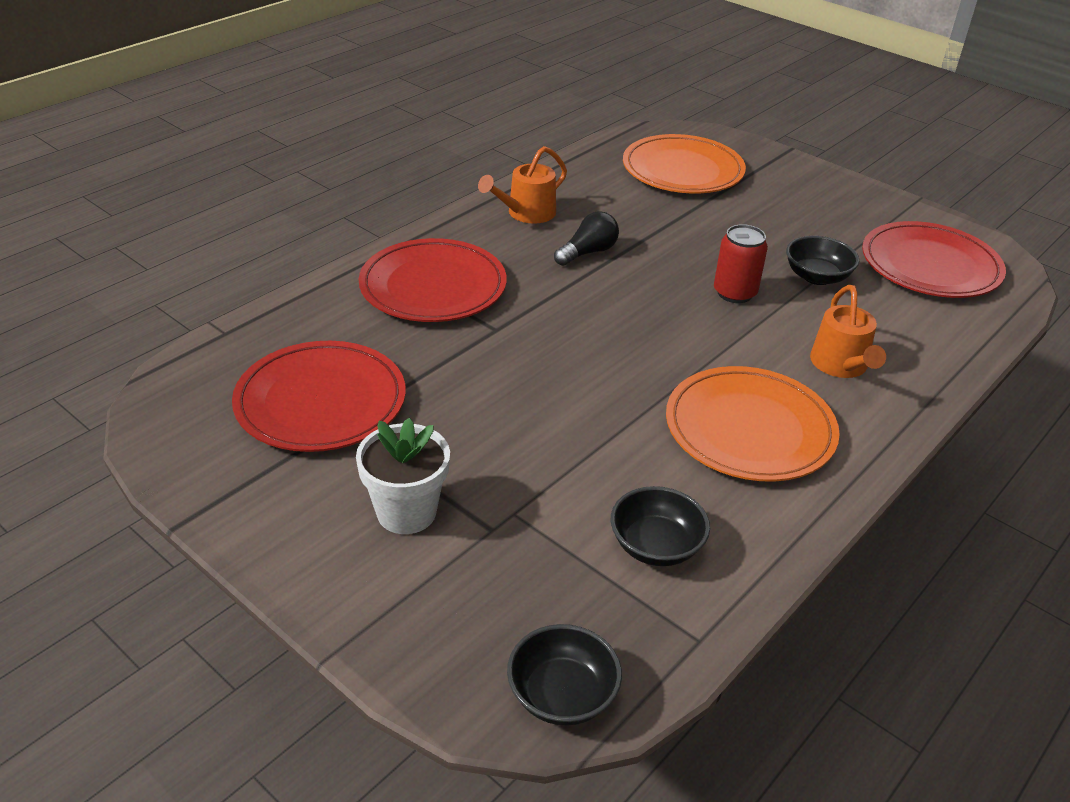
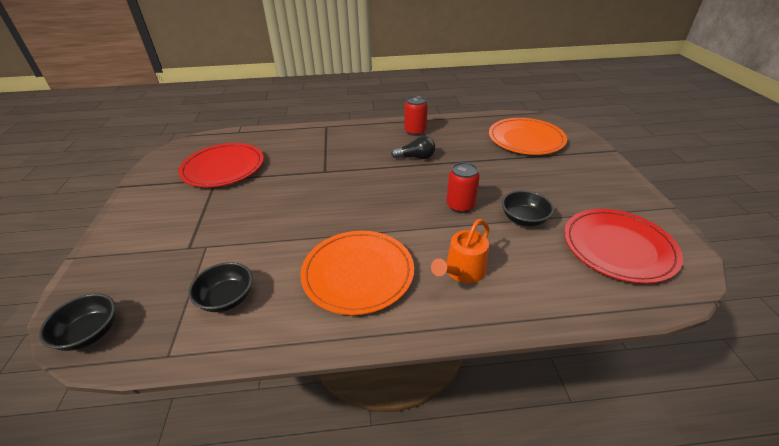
camera: 45 degrees right, 0 degrees up
white flower pot [356,418,450,534] -> none
red plate [359,238,507,322] -> none
orange watering can [478,146,567,224] -> red can [404,96,428,136]

